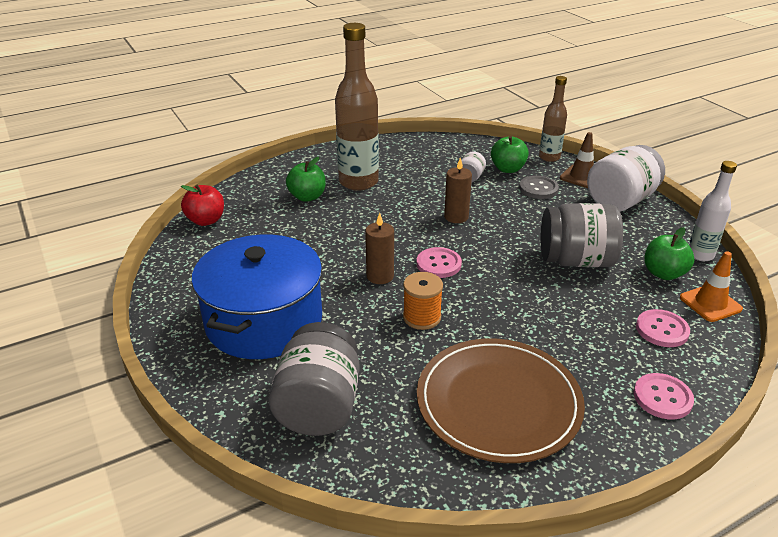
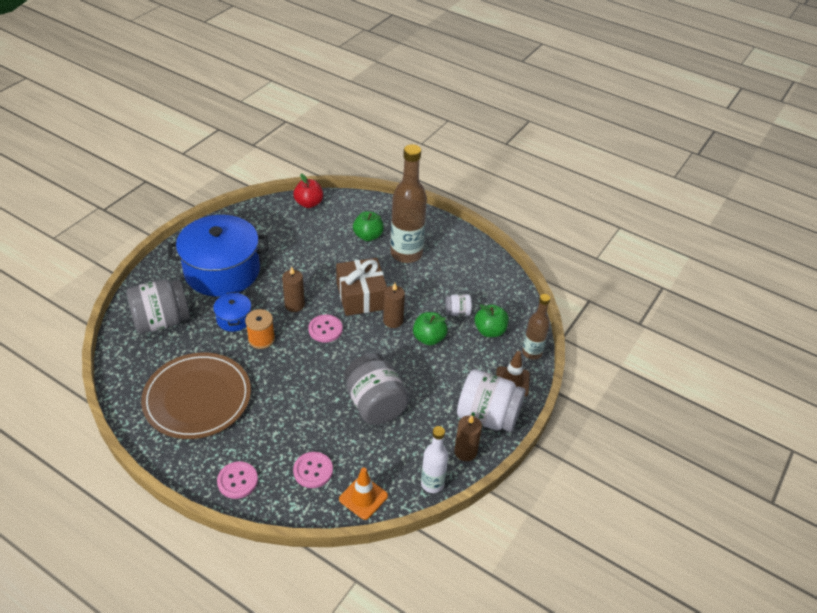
camera: 60 degrees right, 10 degrees up
grey button [519,176,559,199] -> none
green apple [644,227,694,280] -> green apple moved to [413,312,448,345]
none -> blue pot [213,292,251,332]
none -> brown gift [336,258,387,316]
none -> brown candle [454,415,482,461]

